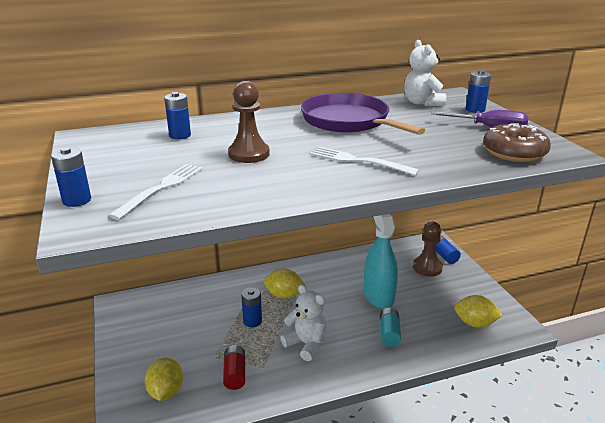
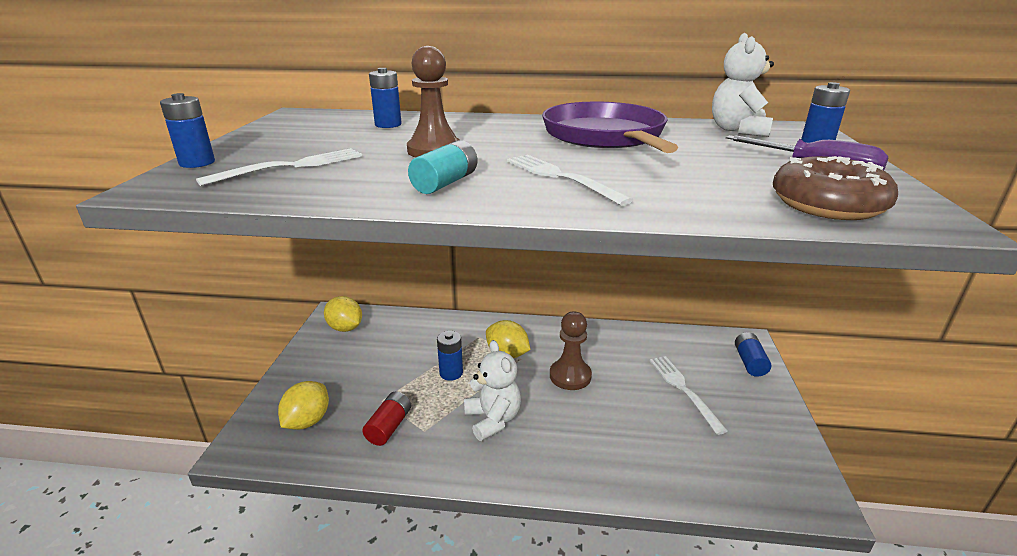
camera: 25 degrees right, 0 degrees up
turquoise spray bottle [364,214,398,308] -> none
turquoise battery [380,308,401,347] -> turquoise battery moved to [408,140,478,194]
brown pawn [413,222,443,277] -> brown pawn moved to [550,311,592,390]
yellow lemon [454,295,502,327] -> yellow lemon moved to [324,296,362,332]
none -> white fork [649,356,728,435]

